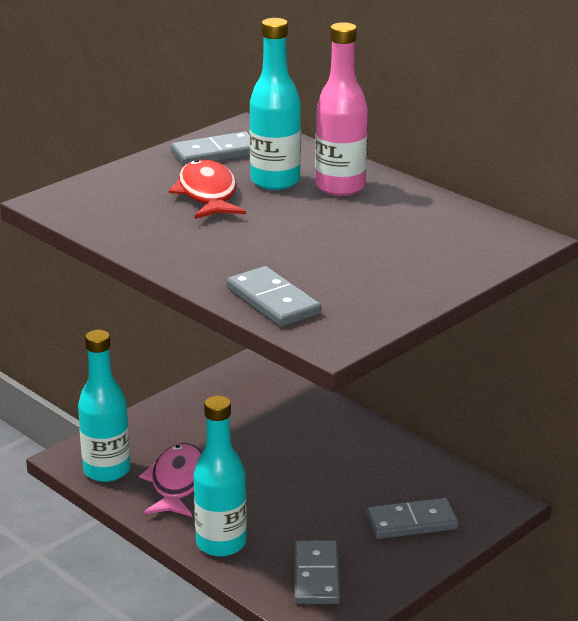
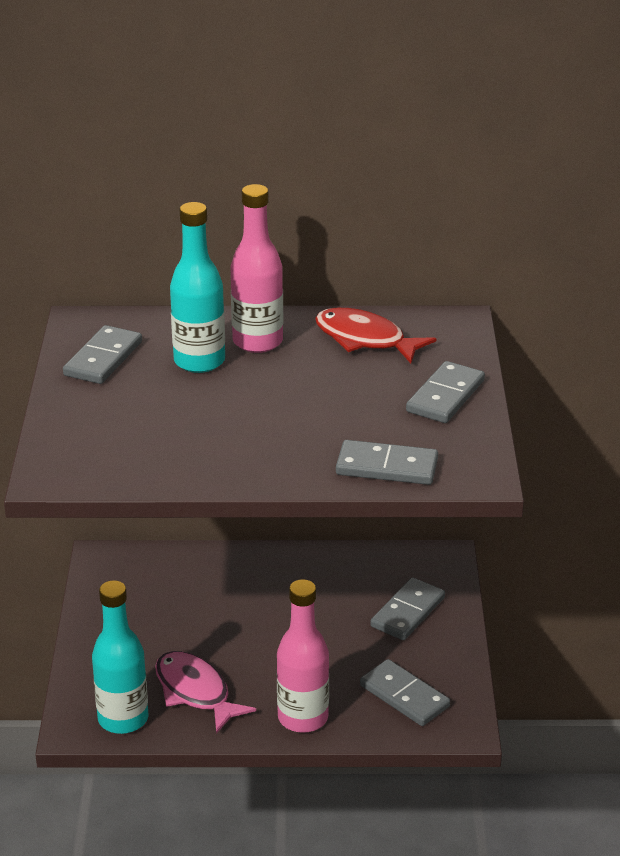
camera: 45 degrees left, 5 degrees up
red fish [169,159,246,219] -> red fish moved to [315,308,436,363]
turquoise bottle [193,396,247,557] -> pink bottle [277,579,329,733]
none -> grey domino [406,361,485,423]

